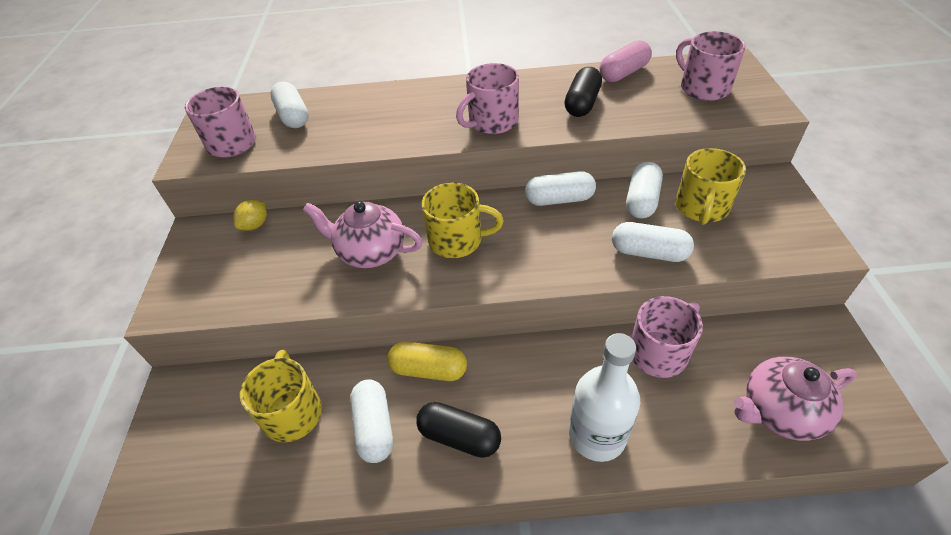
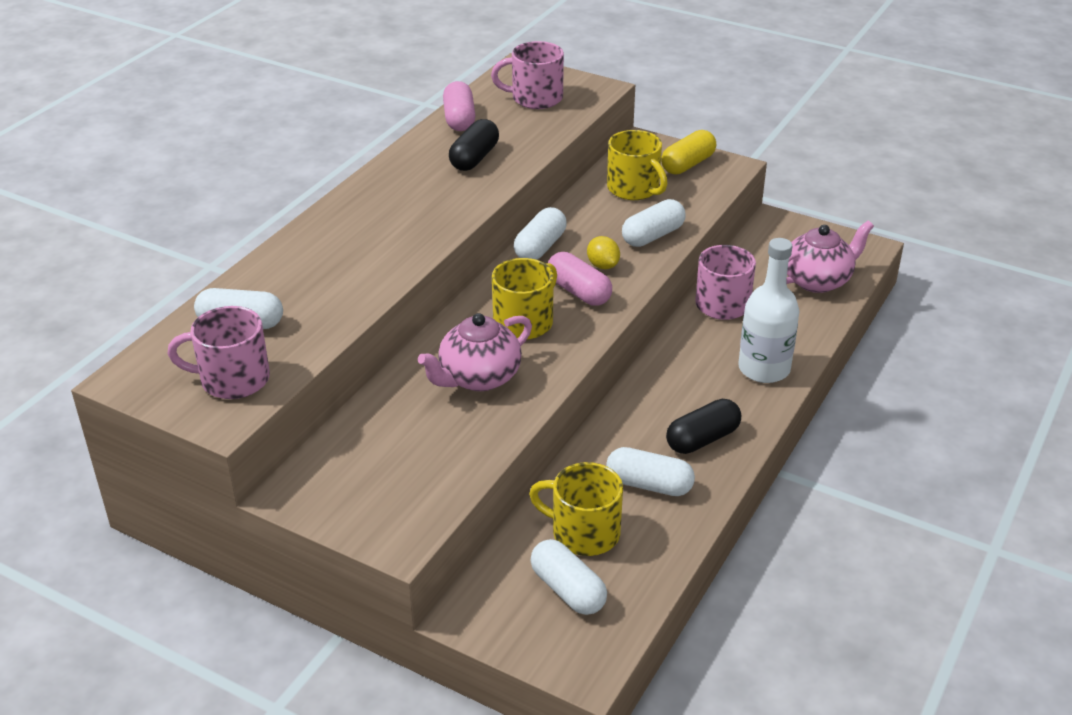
camera: 60 degrees left, 10 degrees down
yellow lemon [233,200,267,231] -> yellow lemon moved to [587,236,620,269]
yellow capsule [387,342,467,381] -> yellow capsule moved to [661,130,716,174]
pink mug [456,63,519,134] -> none
black capsule [564,67,602,117] -> black capsule turned 60 degrees clockwise [449,119,499,171]
white capsule [626,161,663,219] -> white capsule moved to [530,539,607,615]
pink teapot [734,357,857,441] -> pink teapot turned 135 degrees counterclockwise [787,221,874,293]
none -> pink capsule [548,252,612,306]

